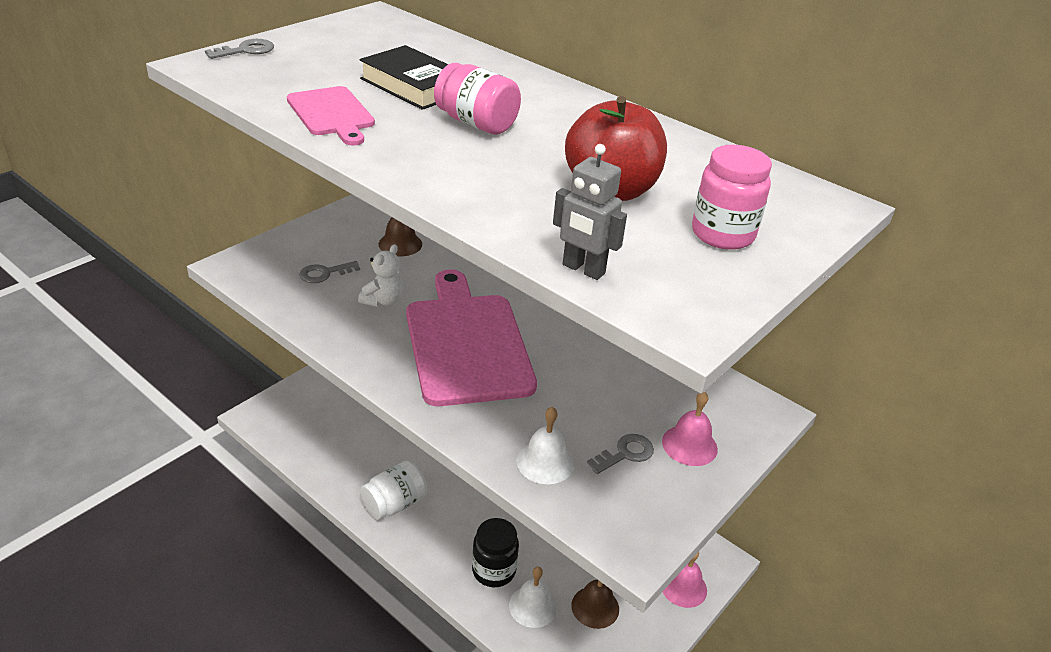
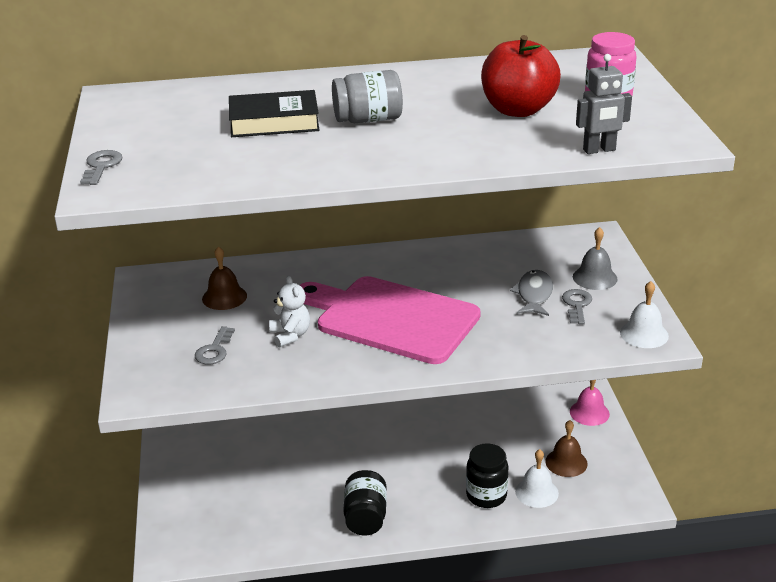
camera: 45 degrees left, 5 degrees down
pink cutting board [287,86,375,146] -> none
white jar [360,461,427,520] -> black jar [343,470,387,535]
pink jar [434,63,521,135] -> grey jar [332,70,403,123]
white bell [517,407,574,484] -> white bell moved to [620,281,669,348]
pink bell [662,391,718,466] -> grey bell [573,227,617,290]
none -> grey fish [510,270,553,316]

